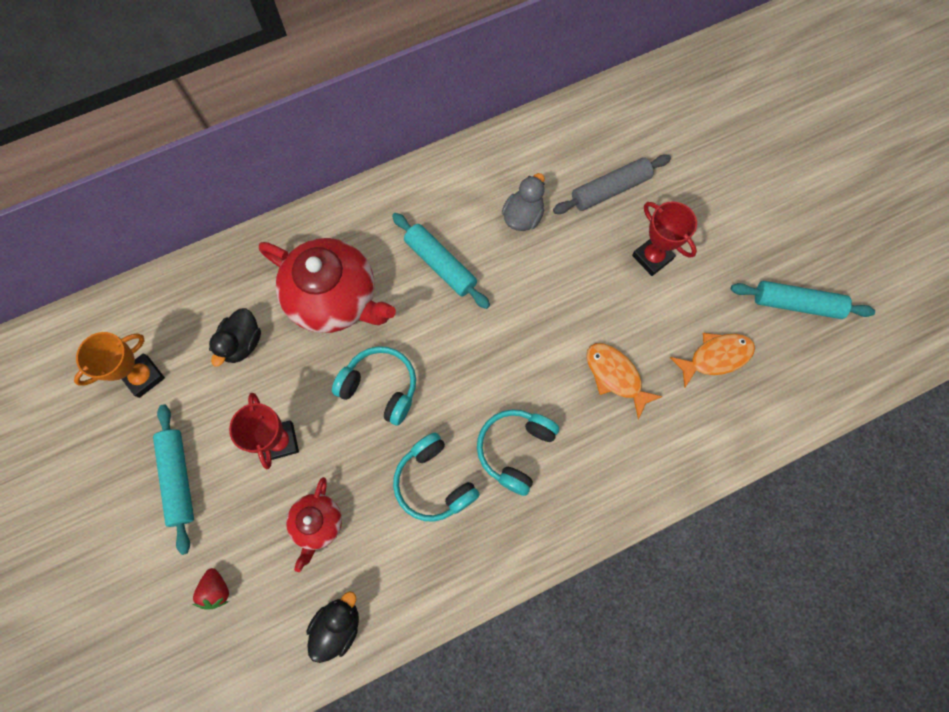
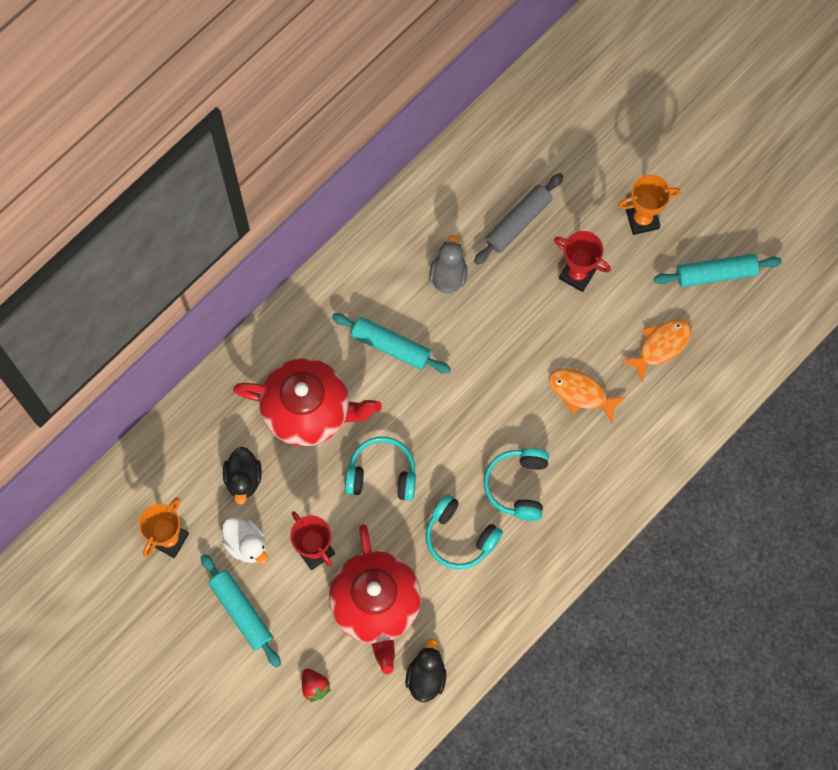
camera: 20 degrees left, 0 degrees up
red teapot [286,477,342,572] -> red teapot [329,524,421,674], size x1.92
none -> white duck [222,517,268,564]
none -> orange trophy [618,175,680,235]

